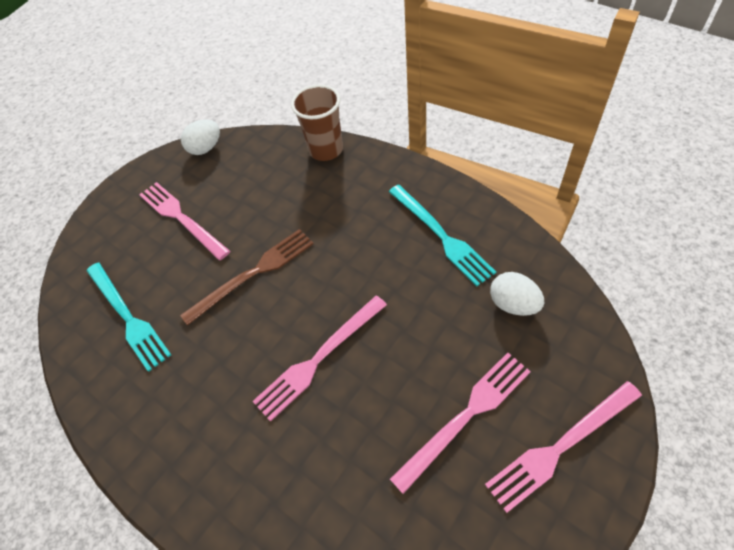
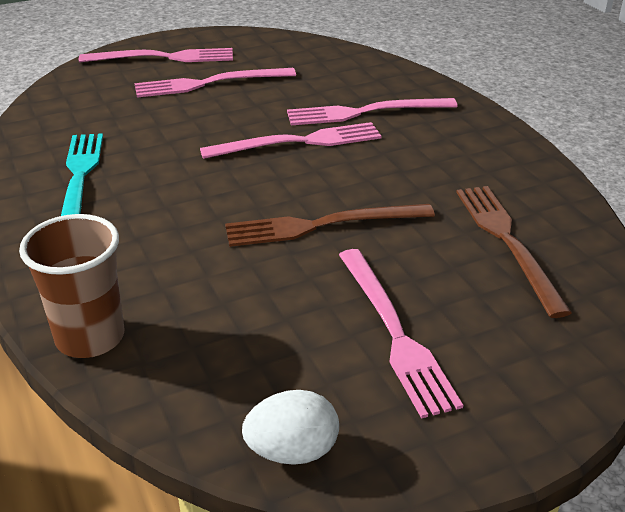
camera: 160 degrees left, 20 degrees down
turquoise fork [87,263,171,372] -> brown fork [456,186,572,318]
white egg [490,272,544,316] -> none
none -> pink fork [287,98,458,125]

